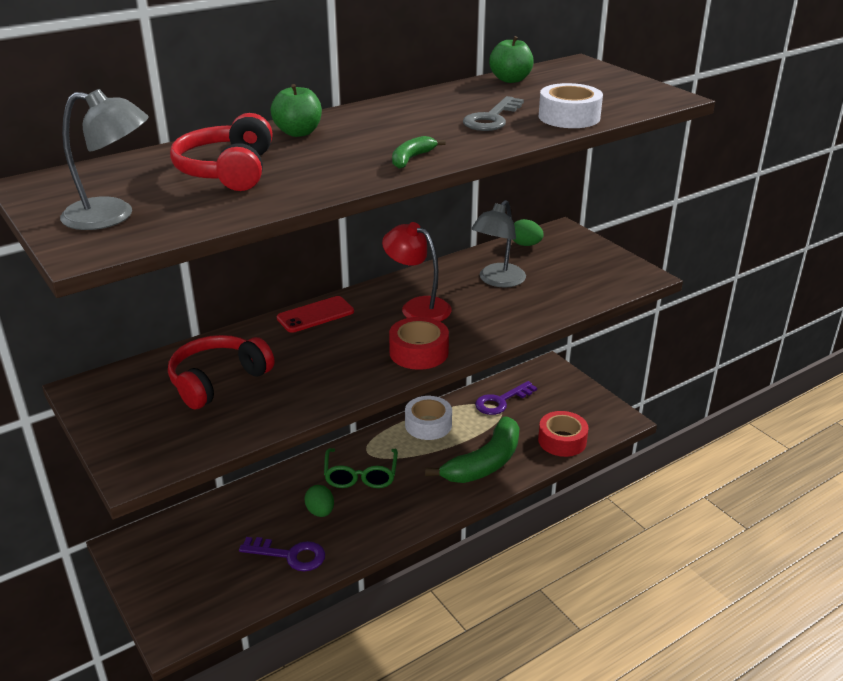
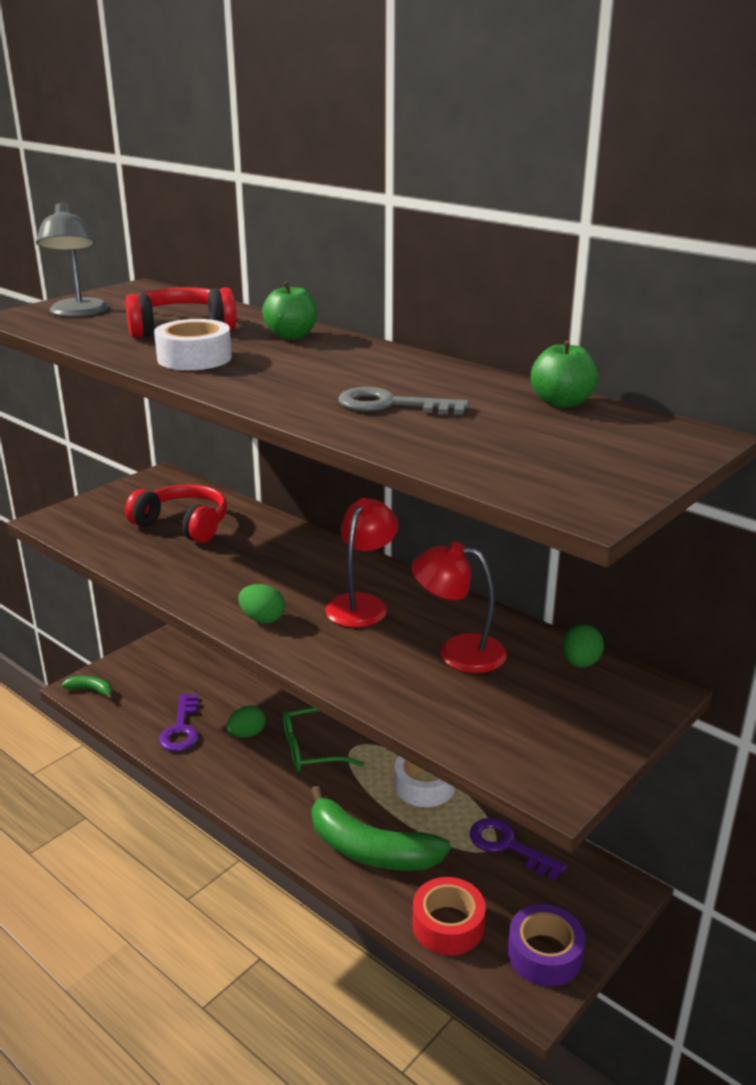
camera: 75 degrees right, 5 degrees down
red phone [277,296,354,333] -> none
red tape [389,317,449,370] -> green egg [238,584,285,623]
green banana [392,136,446,169] -> green banana moved to [61,676,113,700]
grey lamp [471,200,526,288] -> red lamp [411,542,507,673]
white tape [539,83,603,128] -> white tape moved to [154,319,232,370]
none -> purple tape [508,904,585,987]

